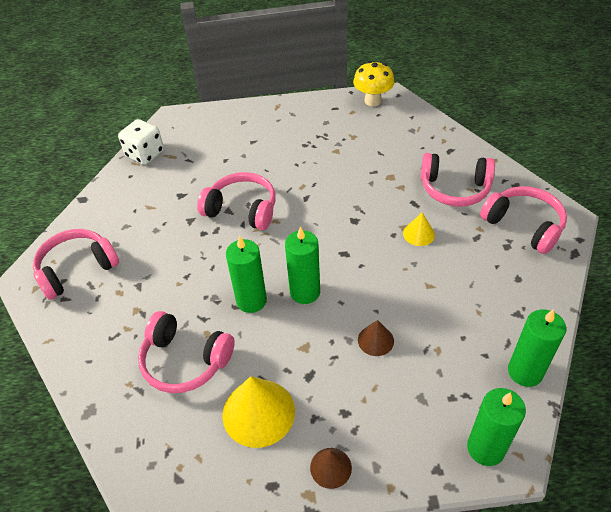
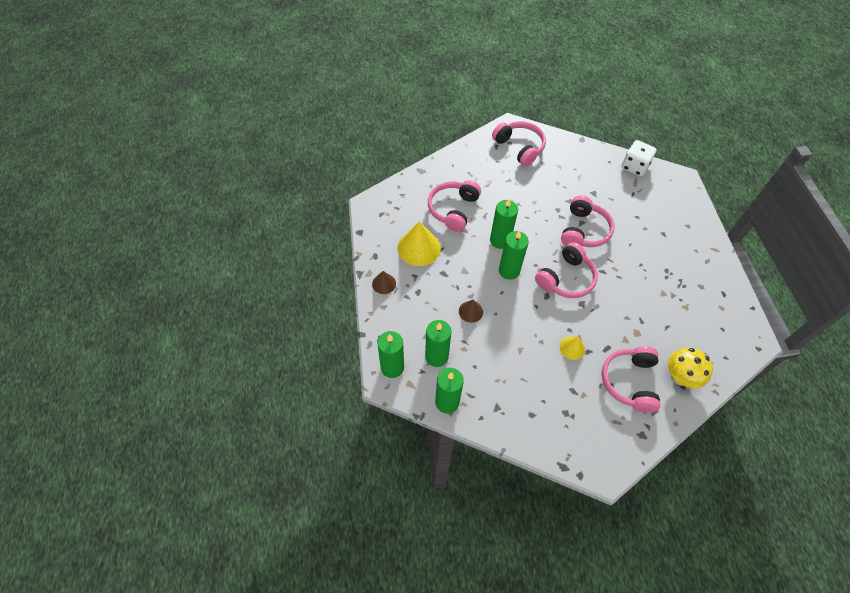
camera: 85 degrees right, 10 degrees up
yellow mushroom [353,61,395,106] -> yellow mushroom moved to [668,347,713,388]
pink headphones [480,186,567,254] -> pink headphones moved to [535,242,598,298]
none -> green candle [425,320,452,367]

